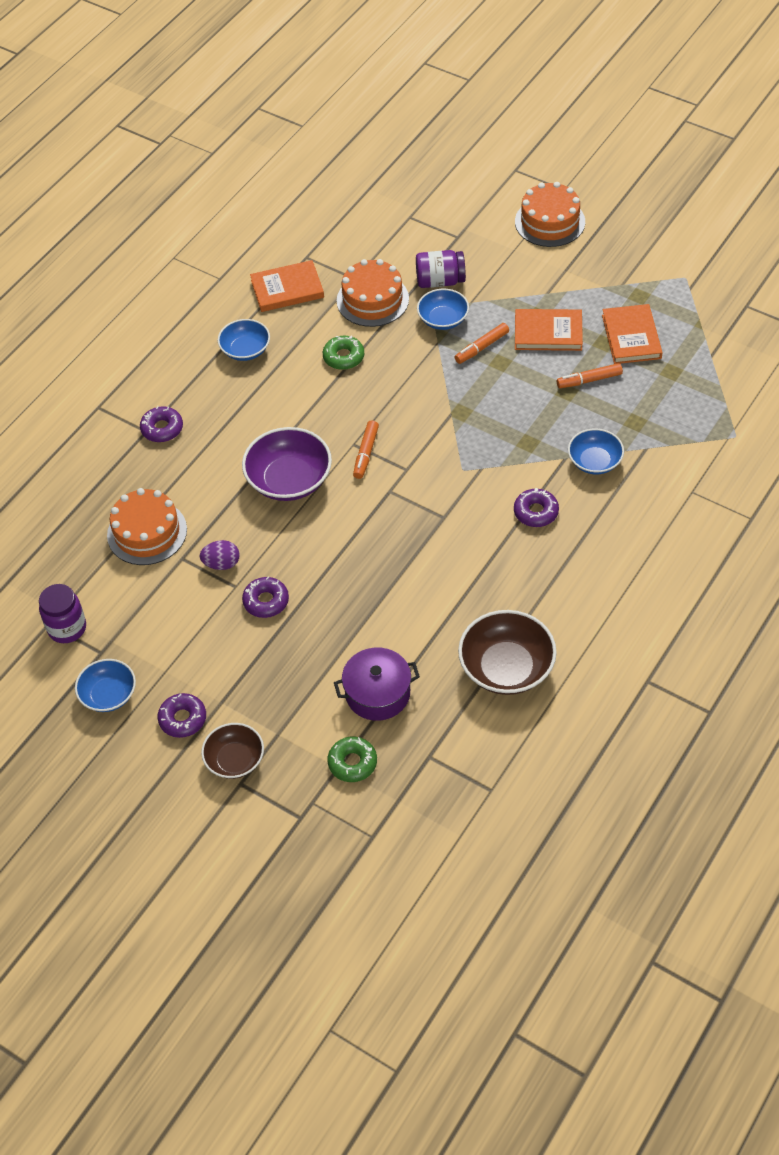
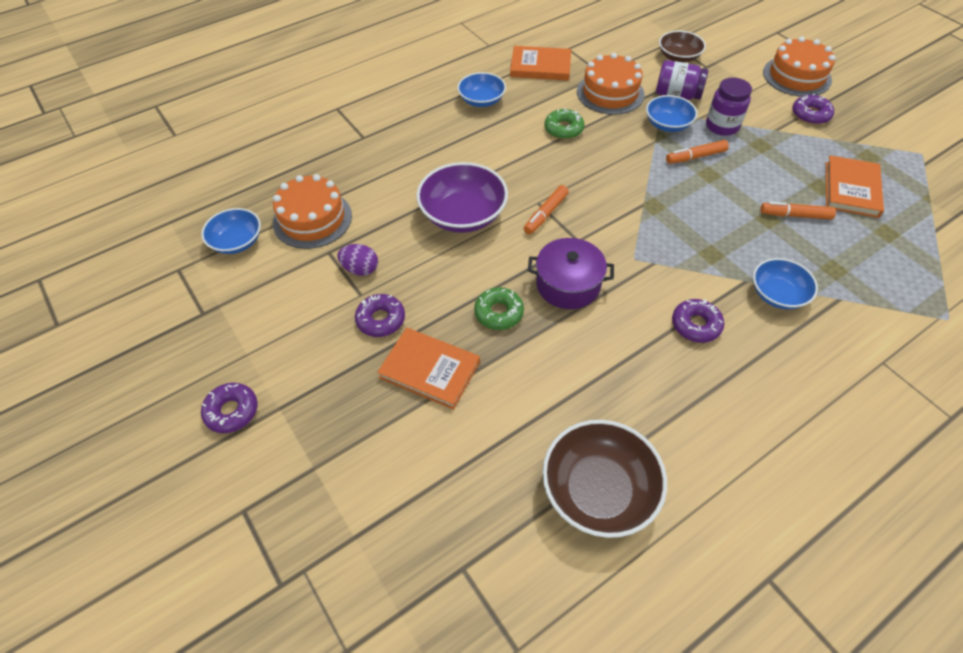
camera: 20 degrees right, 0 degrees up
purple jar [39,584,86,643] -> purple jar moved to [706,78,752,136]
blue bowl [75,659,136,712] -> blue bowl moved to [201,208,261,254]
purple donut [140,406,183,442] -> purple donut moved to [792,94,834,125]
brown bowl [201,723,264,779] -> brown bowl moved to [659,31,706,63]
green donut [327,737,377,782] -> green donut moved to [474,287,524,330]
purple pot [334,648,420,721] -> purple pot moved to [528,238,614,309]
orange book [515,309,583,351] -> orange book moved to [377,328,480,410]

